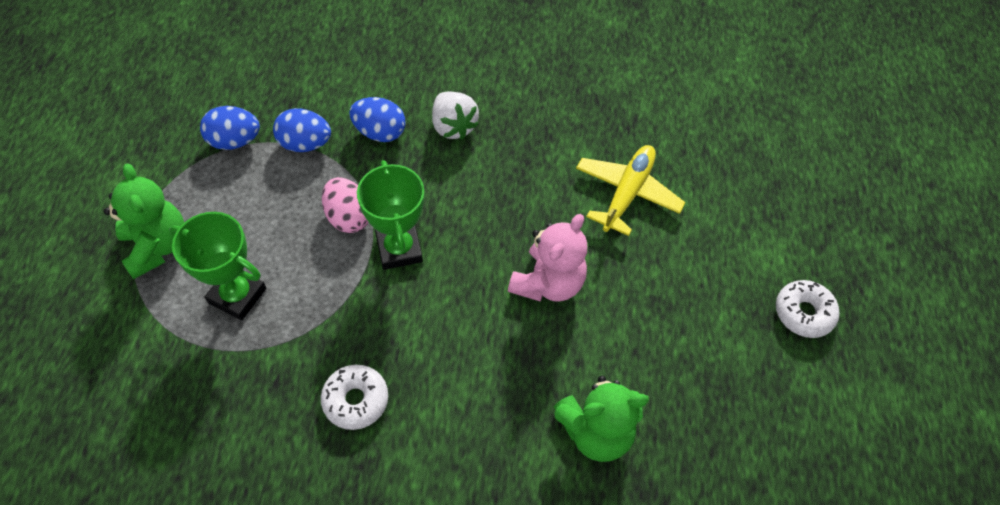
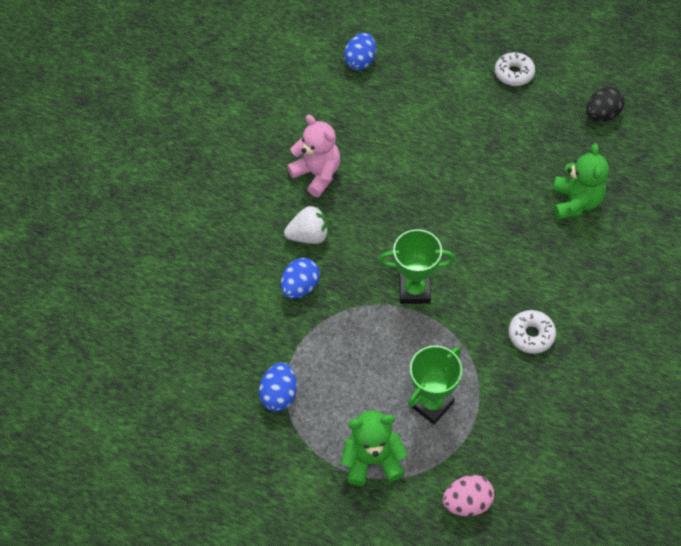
camera: 70 degrees left, 0 degrees up
blue egg [273,108,331,152] -> blue egg moved to [344,33,376,70]
pink egg [322,177,369,233] -> pink egg moved to [443,475,494,516]
pink teddy bear [508,214,587,302] -> pink teddy bear moved to [287,115,340,197]
yellow plane [576,145,686,236] -> none
none -> black egg [586,87,625,121]

